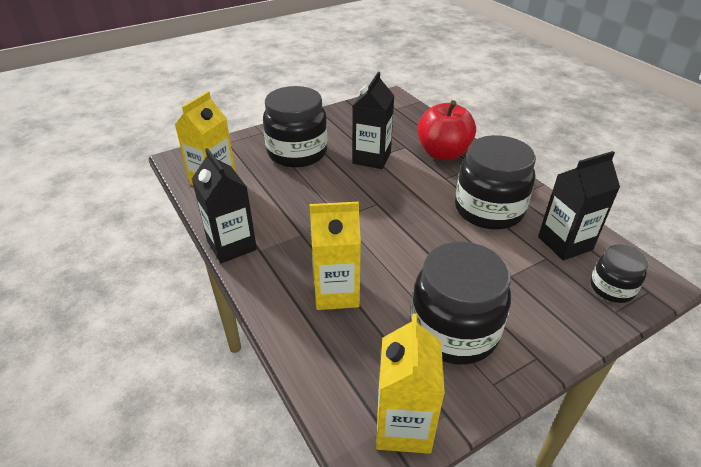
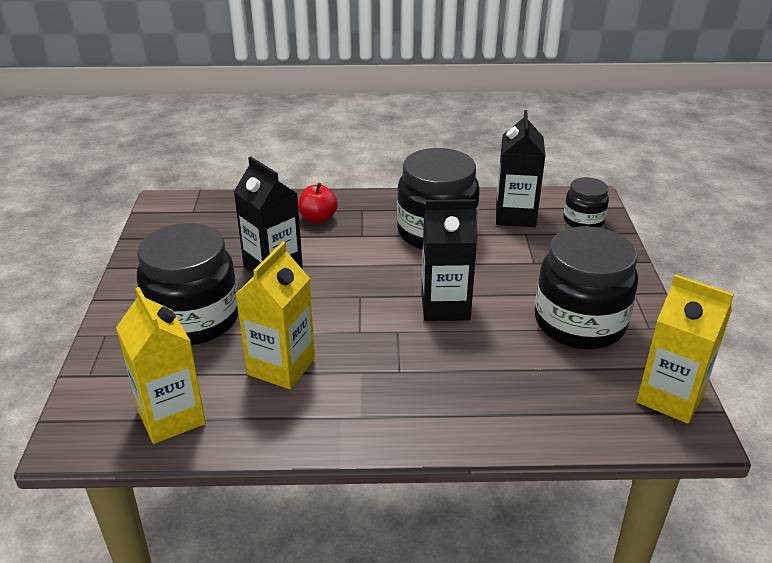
camera: 60 degrees left, 5 degrees down
black carton [192,148,257,263] -> black carton moved to [421,199,477,321]
yellow carton [310,202,361,310] -> yellow carton moved to [236,242,315,389]
red apple [417,100,476,160] -> red apple [298,182,338,223], size x0.54

